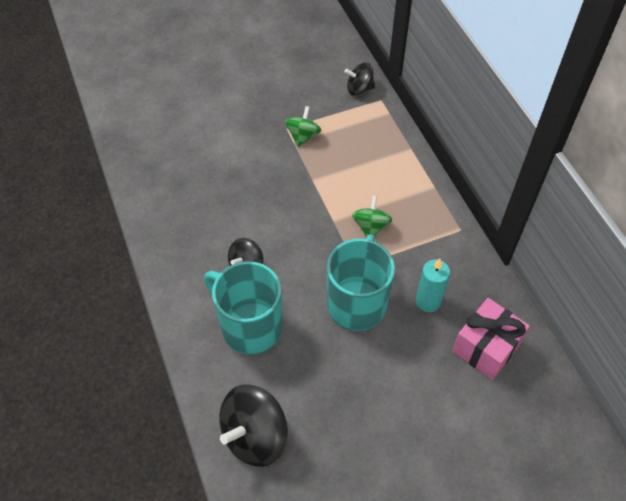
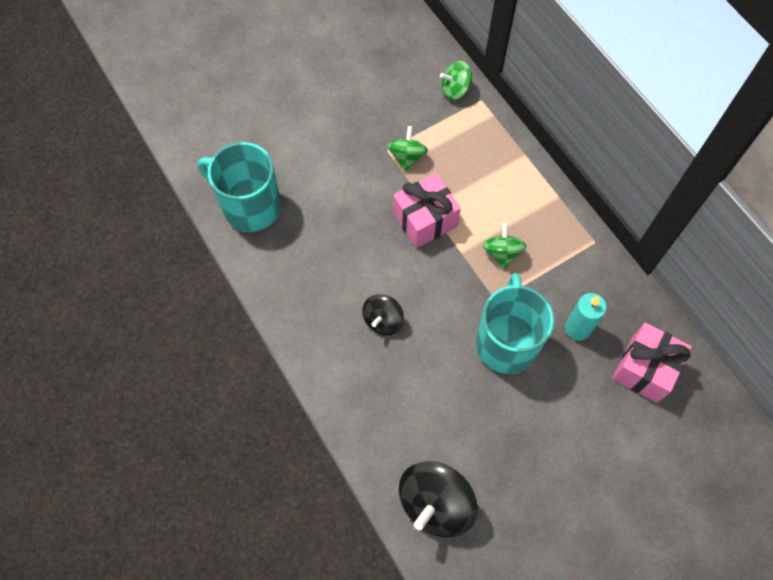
camera: 10 degrees left, 10 degrees up
turquoise mug [204,261,283,355] -> turquoise mug moved to [198,142,281,232]
black spinning top [345,62,375,96] -> green spinning top [440,61,472,100]
none -> pink gift [393,173,461,248]

